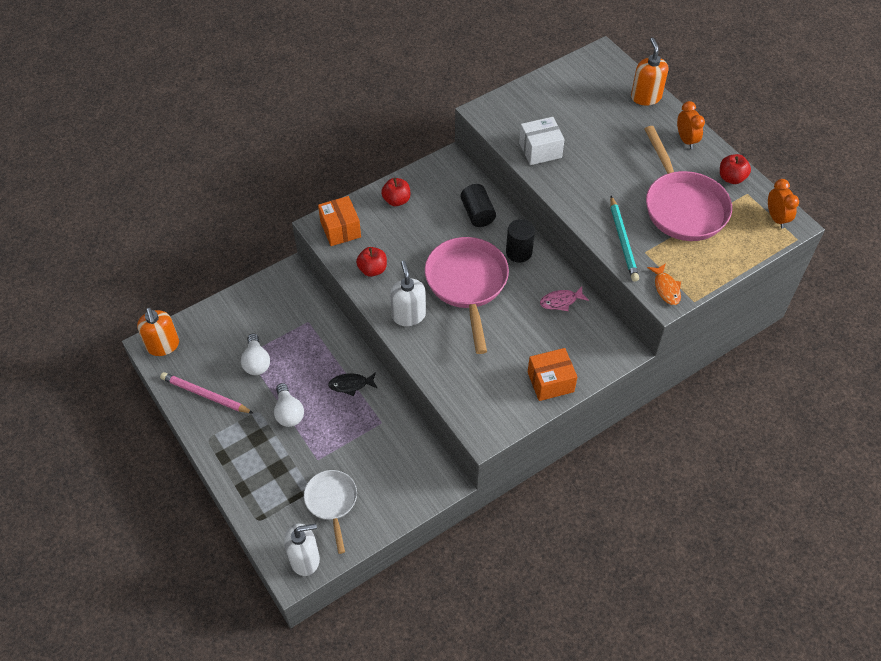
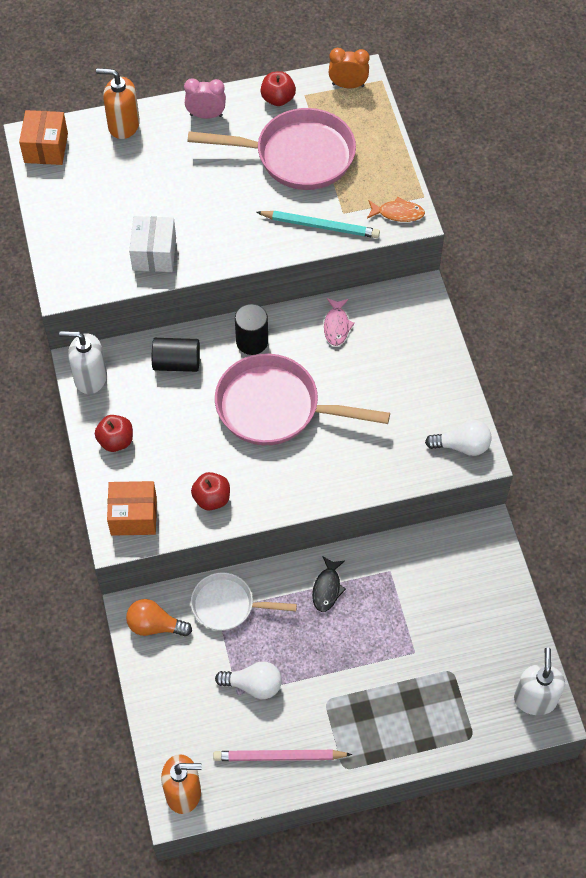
camera: 70 degrees left, 5 degrees up
pink pencil [160,372,254,414] -> pink pencil turned 45 degrees clockwise [213,750,352,761]
white light bulb [274,383,304,427] -> white light bulb moved to [425,420,491,456]
white pan [304,470,357,554] -> white pan moved to [191,573,297,631]
white soap dispenser [390,261,426,326] -> white soap dispenser moved to [59,331,107,394]
orange box [528,348,577,401] -> orange box moved to [19,110,68,165]
orange clock [677,101,705,149] -> pink clock [184,78,226,119]
none -> orange light bulb [126,599,192,637]

